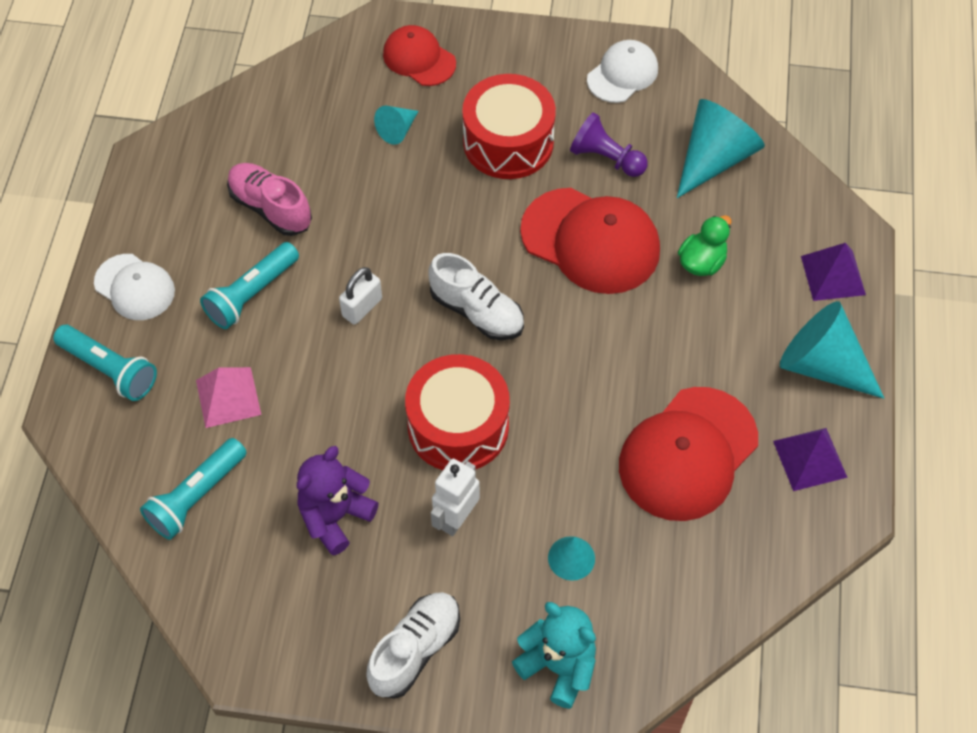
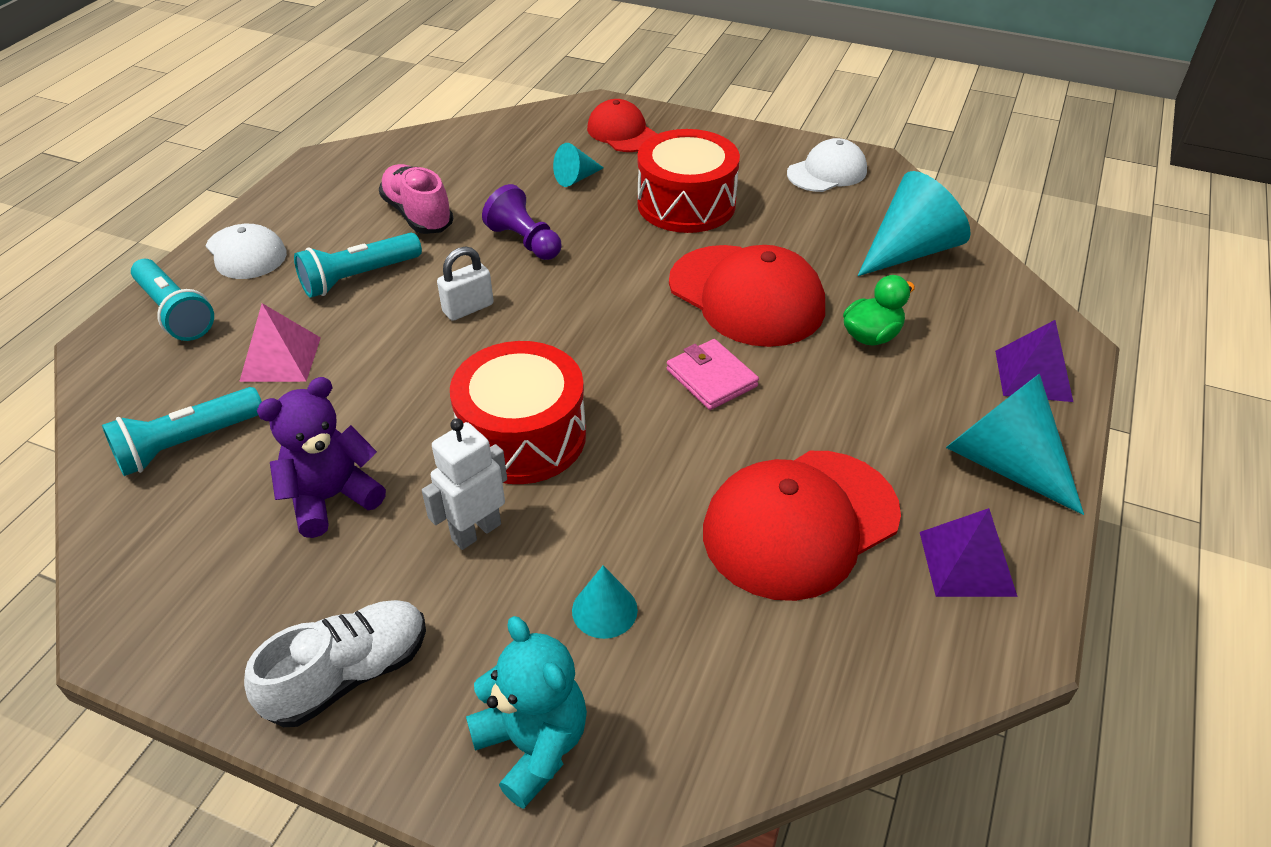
camera: 15 degrees right, 15 degrees down
white shoe [428,253,524,340] -> none
purple pawn [570,112,648,177] -> purple pawn moved to [482,184,562,260]
none -> pink wallet [667,339,759,410]

